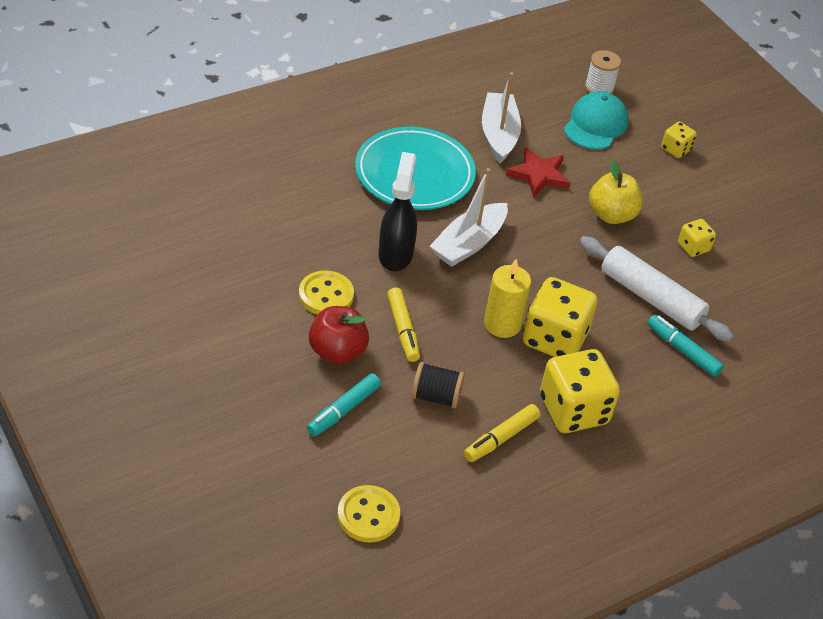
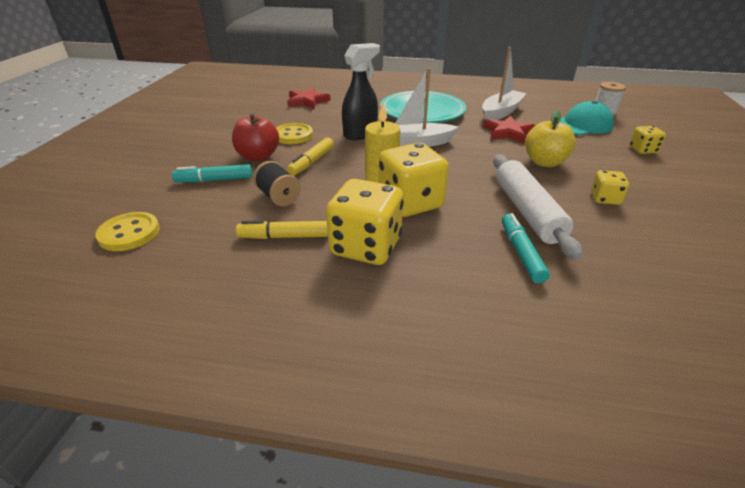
camera: 45 degrees right, 10 degrees down
none -> red star [287,87,331,109]

